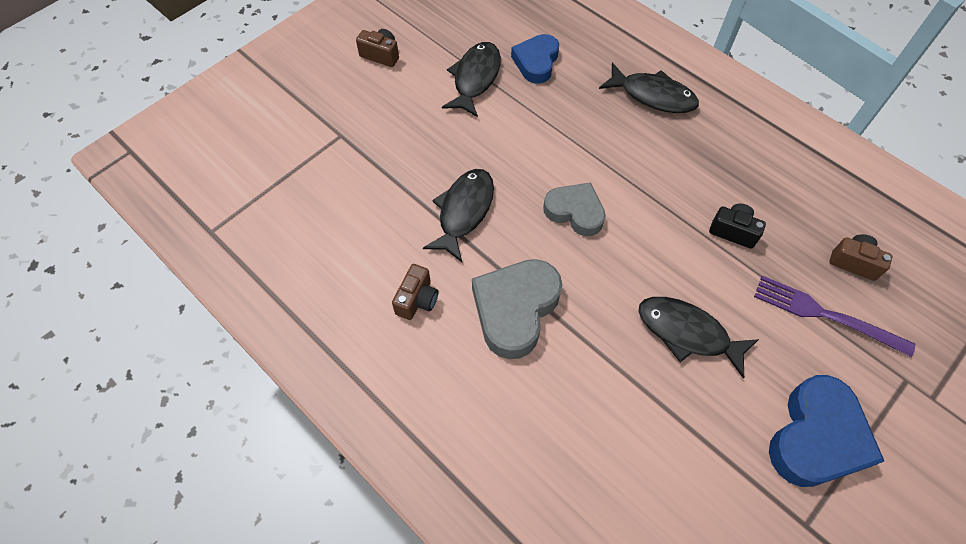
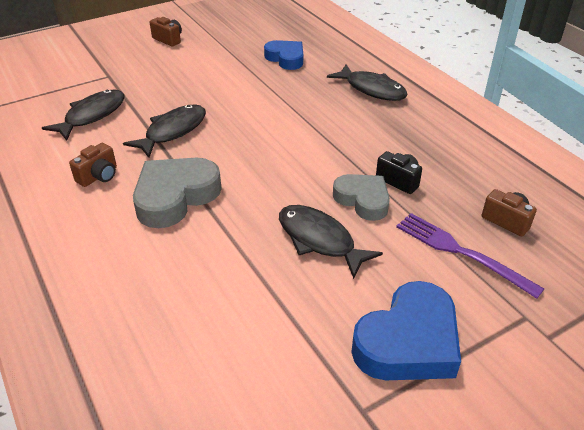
camera: 15 degrees right, 20 degrees down
black fish [442,42,501,117] -> black fish moved to [42,89,125,141]
blue heart [511,34,559,84] -> blue heart turned 105 degrees clockwise [264,40,303,70]
grey heart [543,182,606,236] -> grey heart moved to [333,174,390,221]

